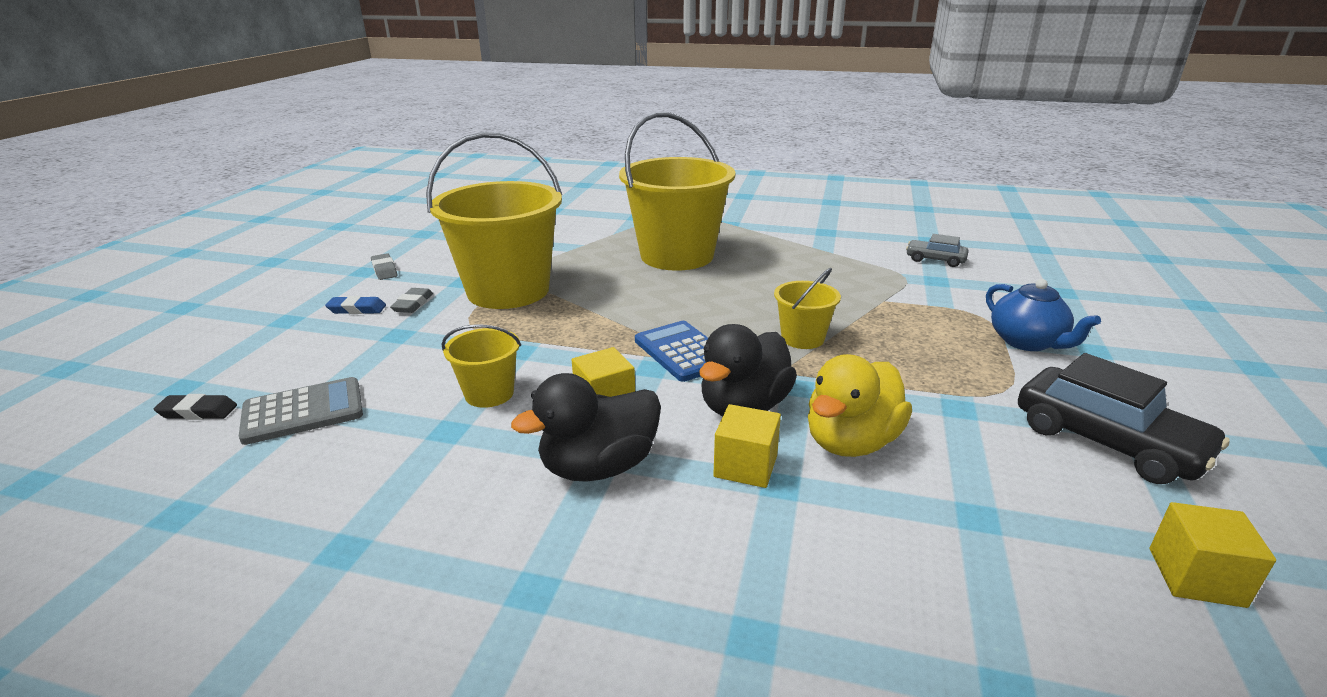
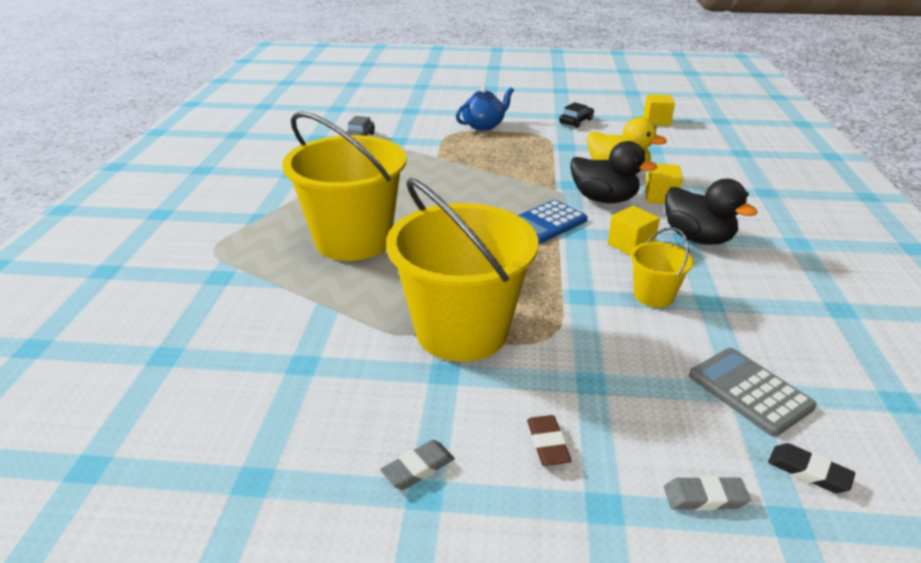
camera: 100 degrees left, 5 degrees up
black eraser [153,394,237,420] -> black eraser turned 45 degrees counterclockwise [768,443,855,493]
blue eraser [325,296,386,314] -> brown eraser [527,415,572,466]
grey eraser [390,288,433,313] -> grey eraser moved to [664,476,750,511]
yellow bucket [774,268,841,349] -> none
black car [1018,353,1230,484] -> black car [559,102,594,128], size x0.54

